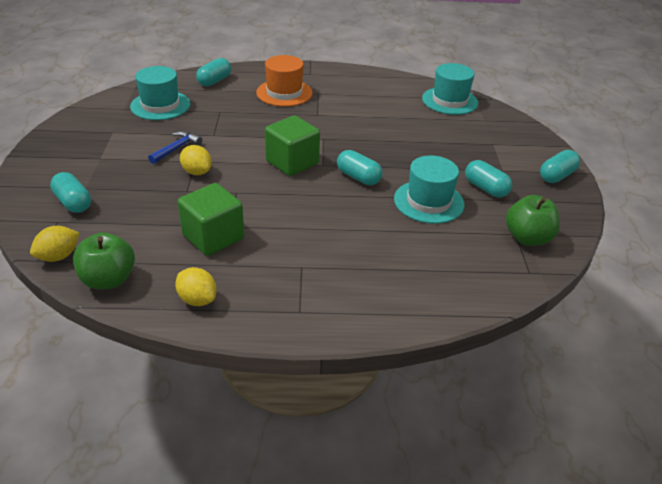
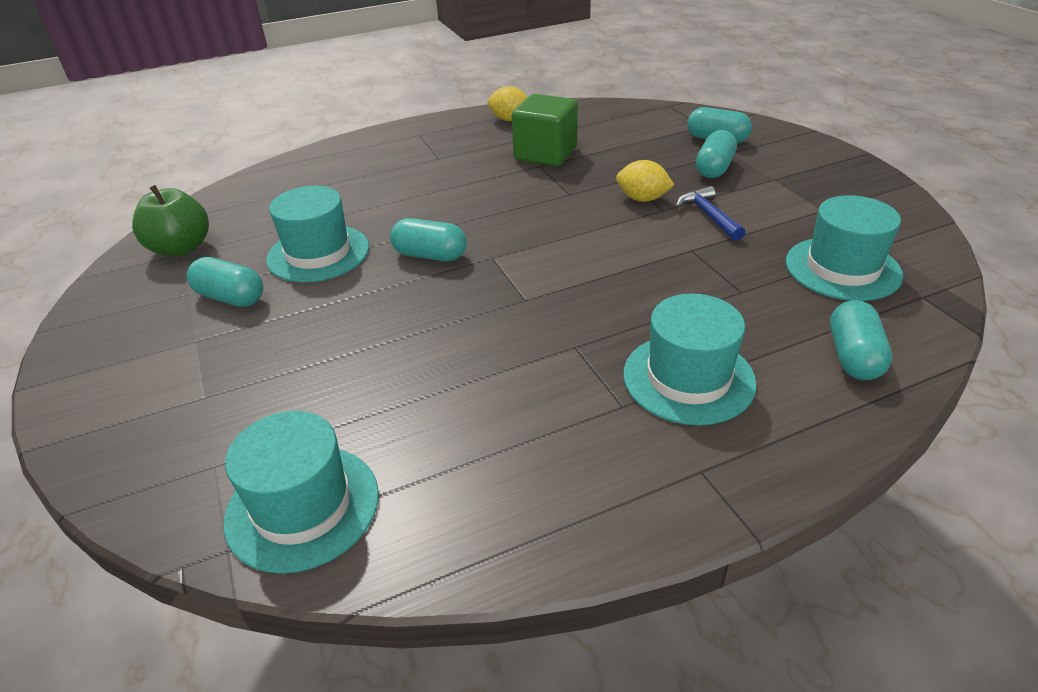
camera: 160 degrees right, 0 degrees up
yellow lemon [30,226,79,262] -> none
green apple [73,232,135,289] -> none
blue hammer [148,131,202,164] -> blue hammer turned 150 degrees clockwise [676,186,745,241]
orange hat [256,55,313,107] -> turquoise hat [623,294,757,425]
green cube [265,115,320,176] -> none
turquoise capsule [540,150,580,183] -> turquoise capsule moved to [696,130,737,178]

